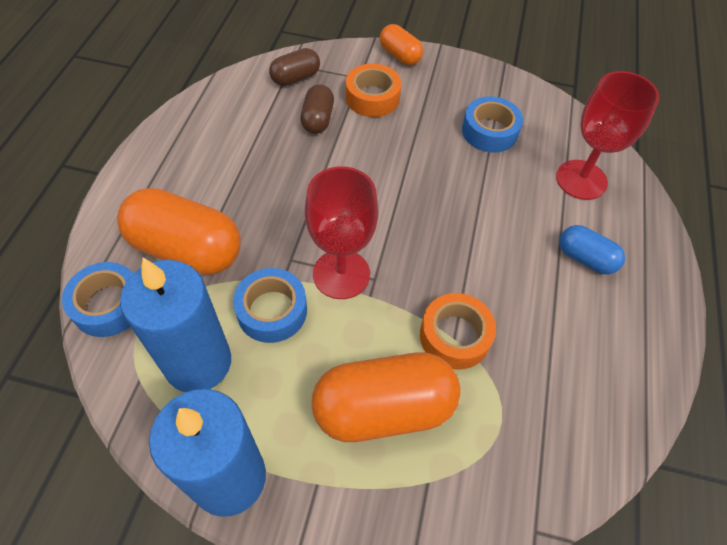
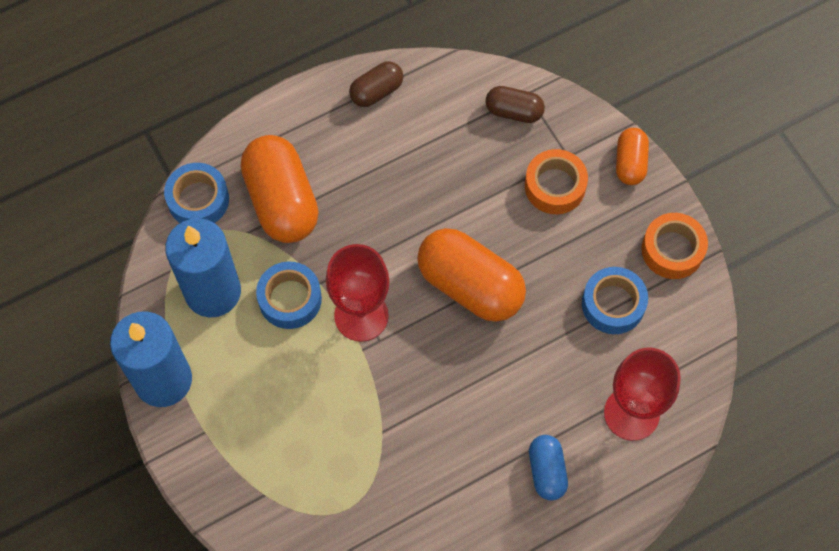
camera: 50 degrees right, 10 degrees up
brown capsule [301,84,334,134] -> brown capsule moved to [349,61,403,107]
orange capsule [312,353,461,442] -> orange capsule moved to [417,228,526,322]
orange tape [420,293,496,370] -> orange tape moved to [642,213,708,279]

